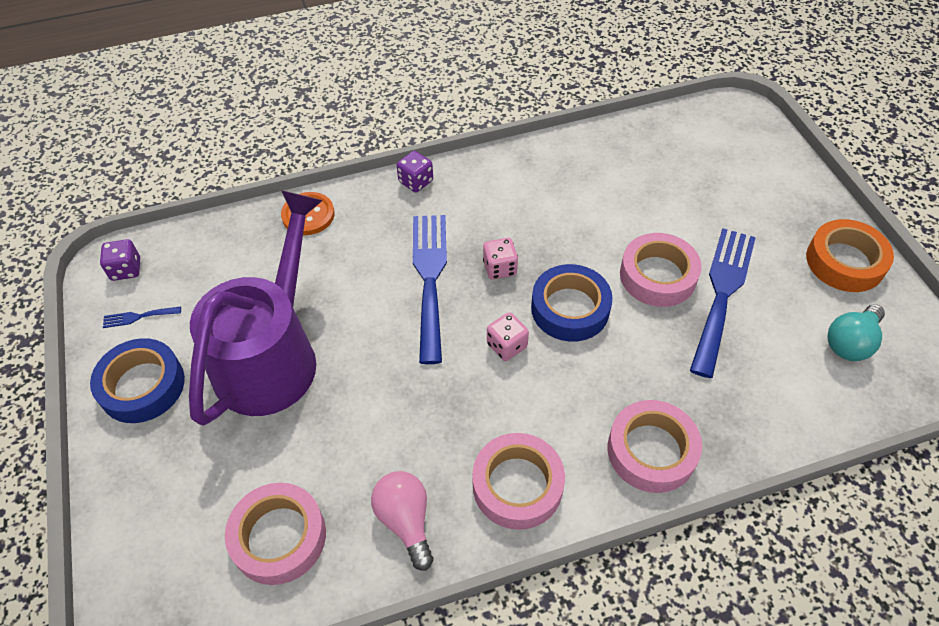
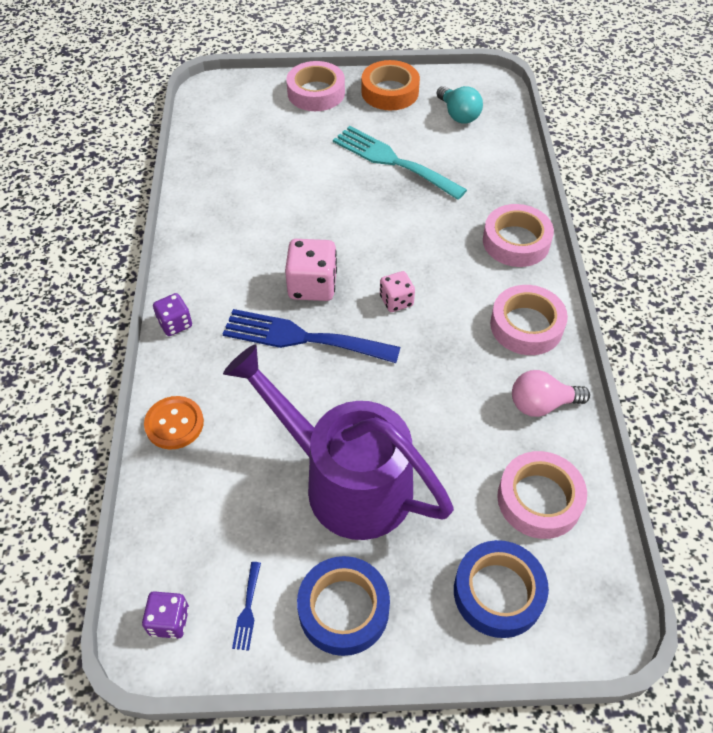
camera: 75 degrees left, 0 degrees up
pink dice [483,238,518,280] -> pink dice [285,239,337,301], size x1.66
blue tape [531,264,613,342] -> blue tape moved to [454,540,549,638]
pink tape [620,233,702,307] -> pink tape moved to [286,61,345,111]
blue fork [690,228,756,378] -> turquoise fork [333,126,467,200]

